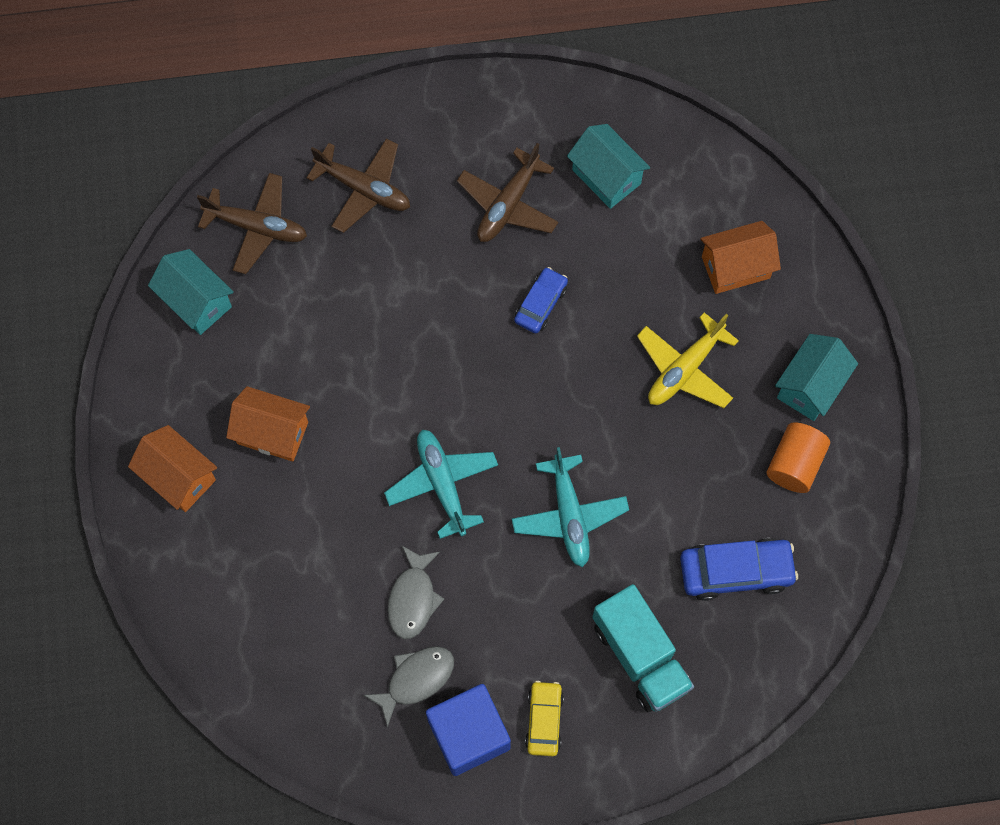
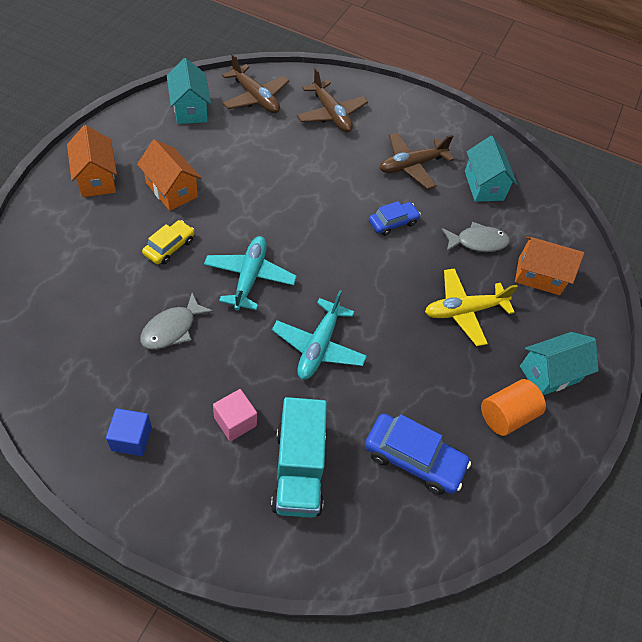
camera: 25 degrees right, 15 degrees down
grey fish [363,646,454,727] -> grey fish moved to [441,222,510,252]
blue cube [426,684,511,776] -> blue cube [106,408,152,456], size x0.58
yellow car [525,681,564,756] -> yellow car moved to [142,220,194,264]
none -> pink cube [213,389,257,441]

